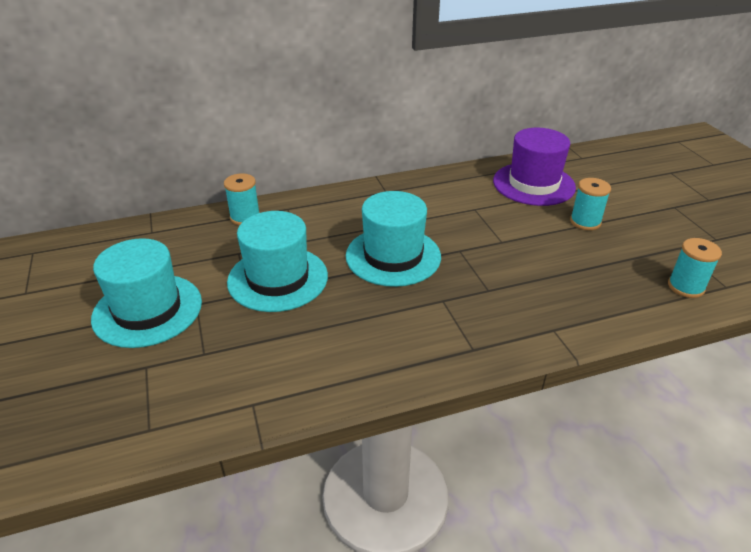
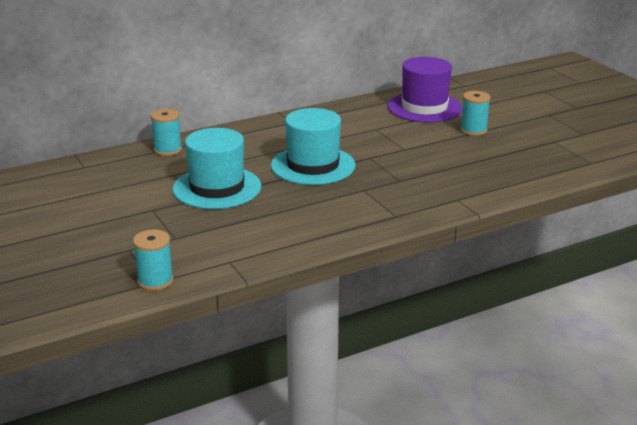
camera: 10 degrees left, 10 degrees down
turquoise hat [91,238,202,348] -> none
turquoise spool [668,238,722,298] -> turquoise spool moved to [133,230,173,291]

